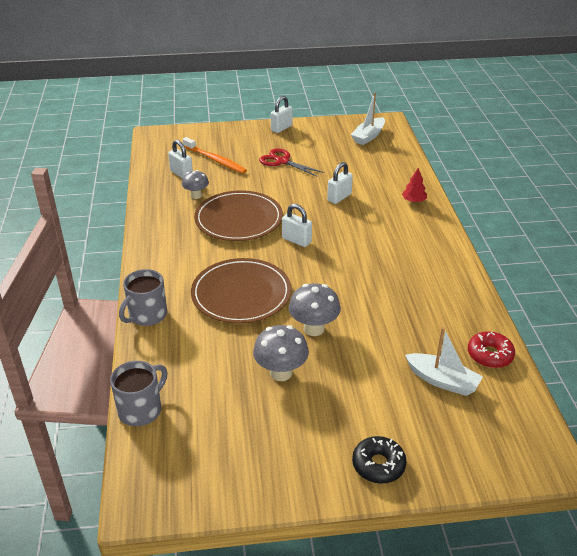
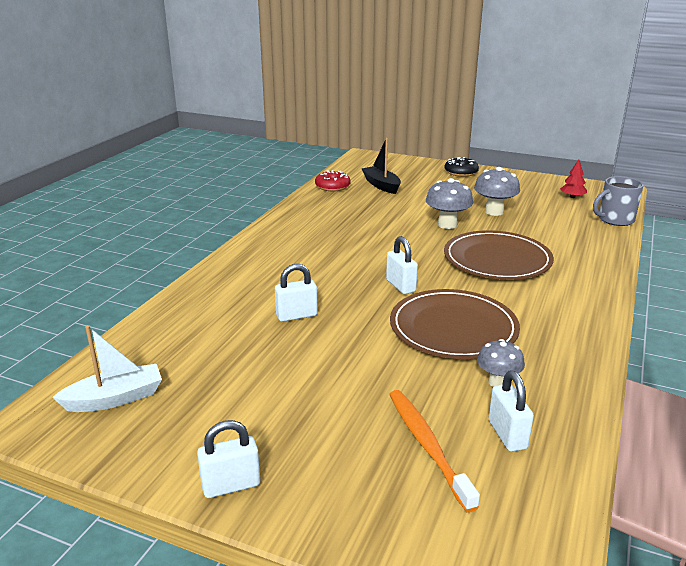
camera: 150 degrees left, 10 degrees down
grey mug [119,269,167,326] -> none
red scissors [259,148,324,177] -> none
red tree [402,168,427,203] -> red tree moved to [560,160,587,198]
white boat [405,327,483,396] -> black boat [362,138,401,194]

